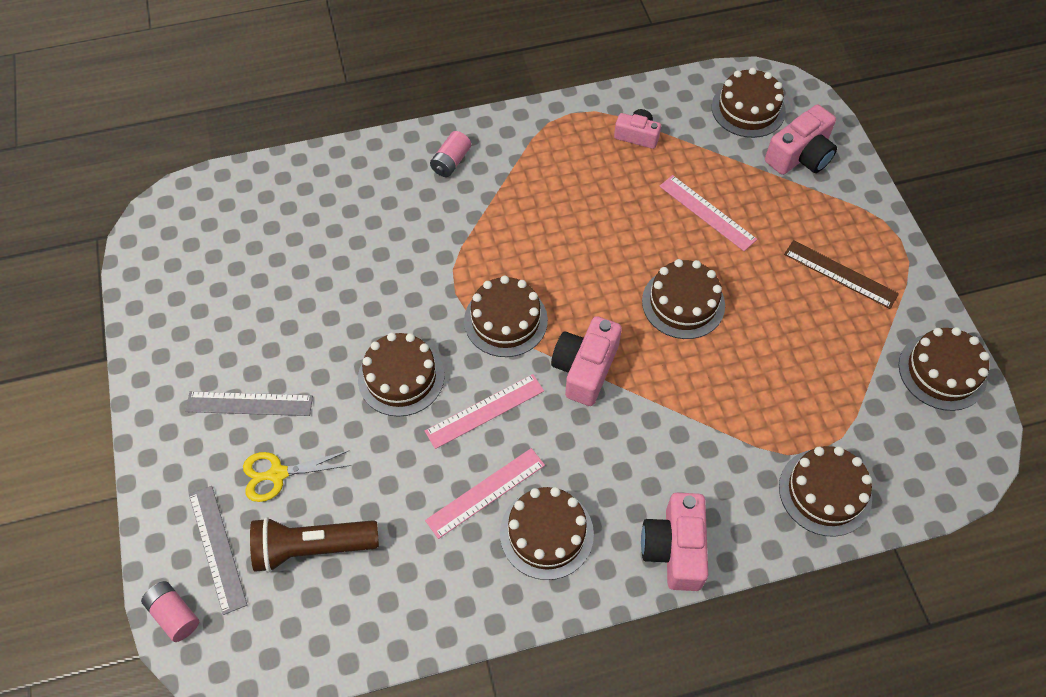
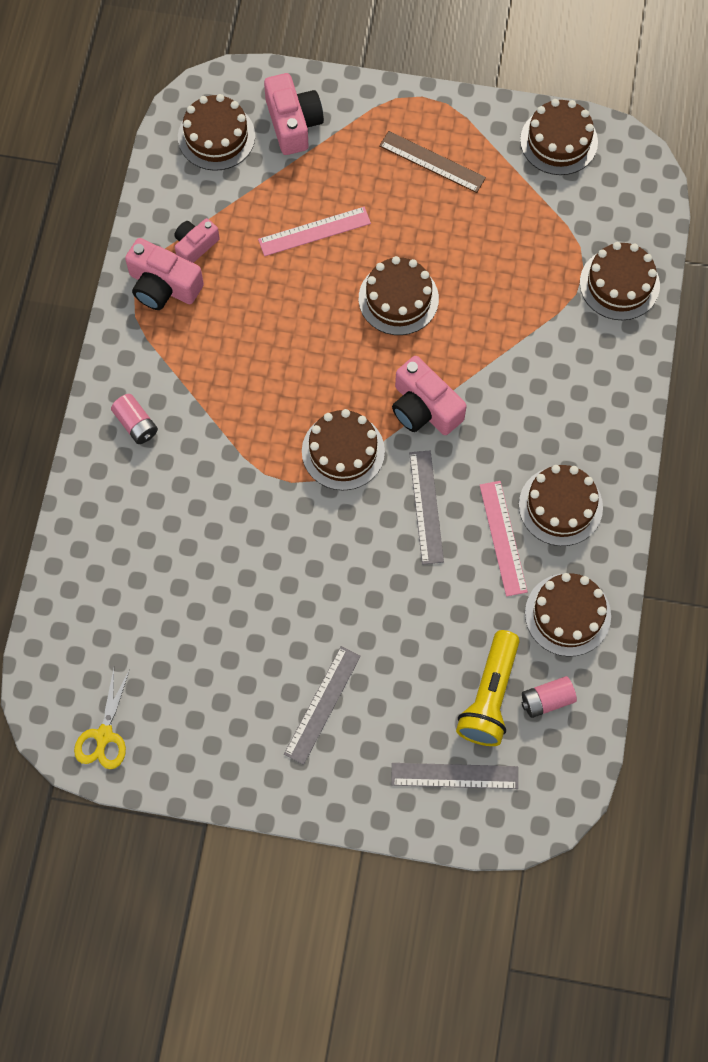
camera: 65 degrees left, 10 degrees up
pink battery [141,581,199,642] -> pink battery moved to [521,676,577,718]
yellow scissors [243,451,352,502] -> yellow scissors moved to [74,669,130,769]
brown flashlight [250,517,379,572] -> yellow flashlight [456,630,520,746]
brown cake [358,333,444,417] -> brown cake moved to [525,573,611,657]
pink ruler [425,374,544,449] -> grey ruler [409,451,444,565]
pink camera [641,493,708,591] -> pink camera moved to [125,238,204,310]
brown ruler [784,240,899,309] -> brown ruler turned 60 degrees clockwise [379,131,486,193]

